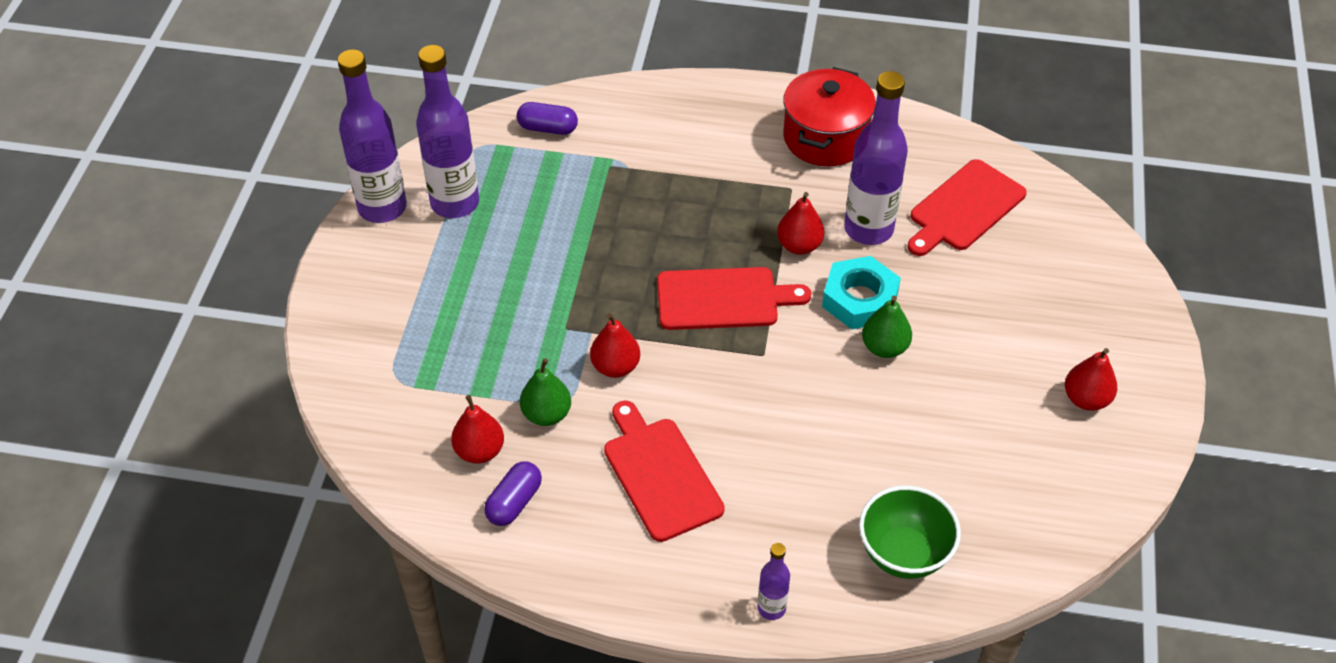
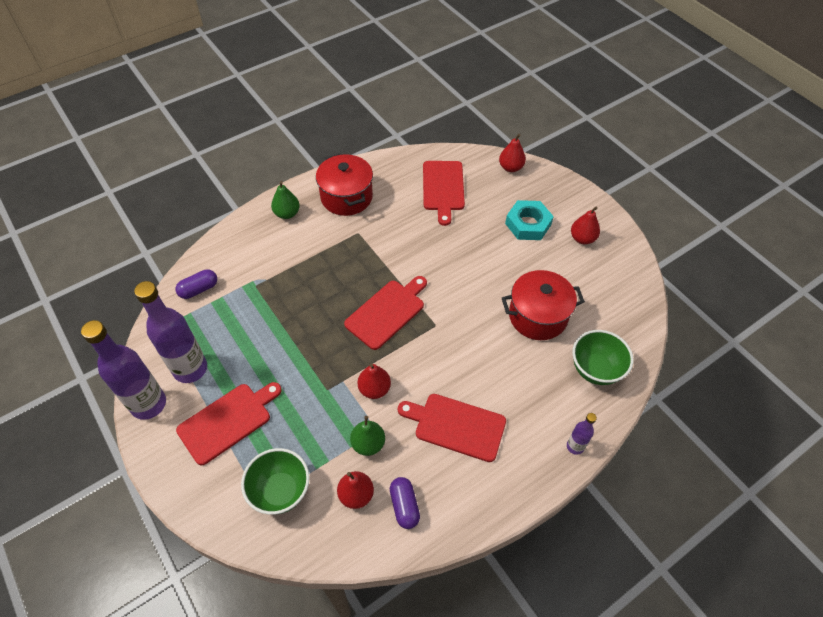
camera: 45 degrees left, 5 degrees up
red pear [777,192,824,255] -> red pear moved to [499,134,526,172]
turquoise nut [822,256,901,329] -> turquoise nut moved to [505,200,554,240]
purple bottle [844,71,908,245] -> none
green pear [862,296,912,358] -> green pear moved to [271,181,300,219]
none -> red cutting board [176,382,282,465]
none -> green bowl [241,448,310,515]
none -> red pot [502,270,585,340]

